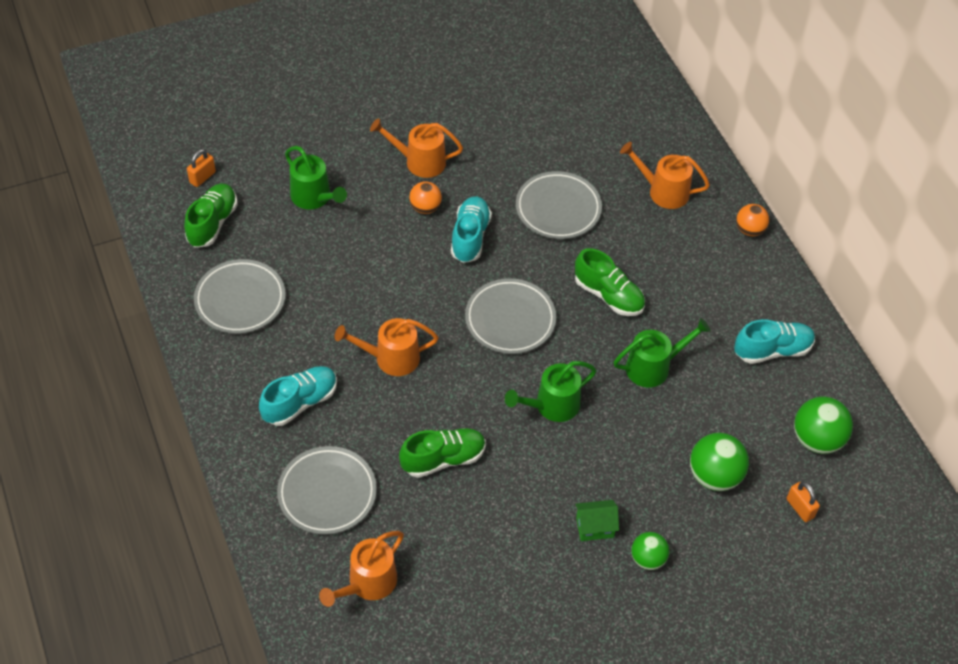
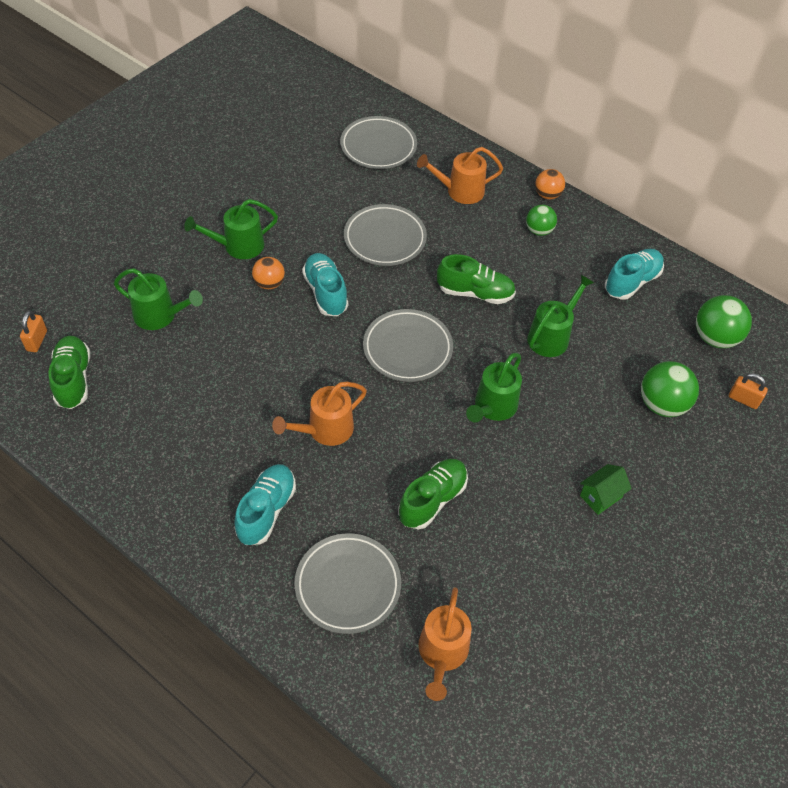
camera: 30 degrees left, 0 degrees up
grey plate [194,259,286,334] -> grey plate moved to [340,116,417,169]
orange watering can [370,118,463,178] -> green watering can [184,199,278,259]
green ball [631,532,669,570] -> green ball moved to [526,205,557,236]

